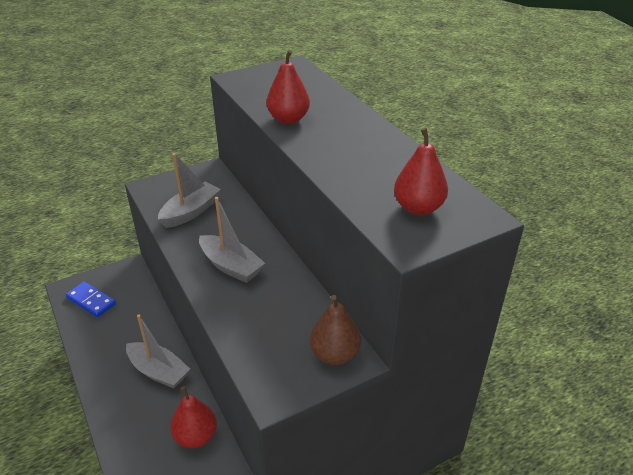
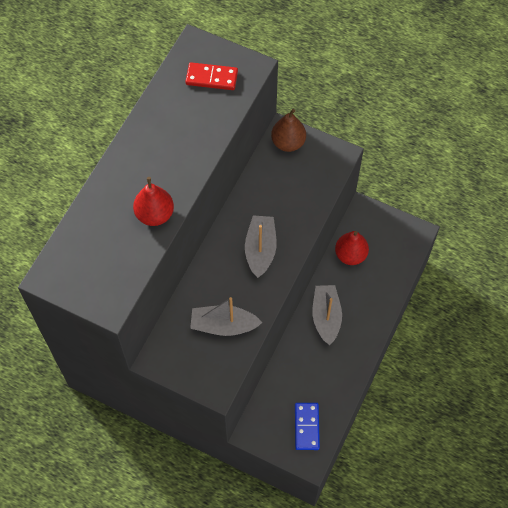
camera: 125 degrees left, 25 degrees up
red pear [394,128,448,215] -> red domino [185,62,238,90]

